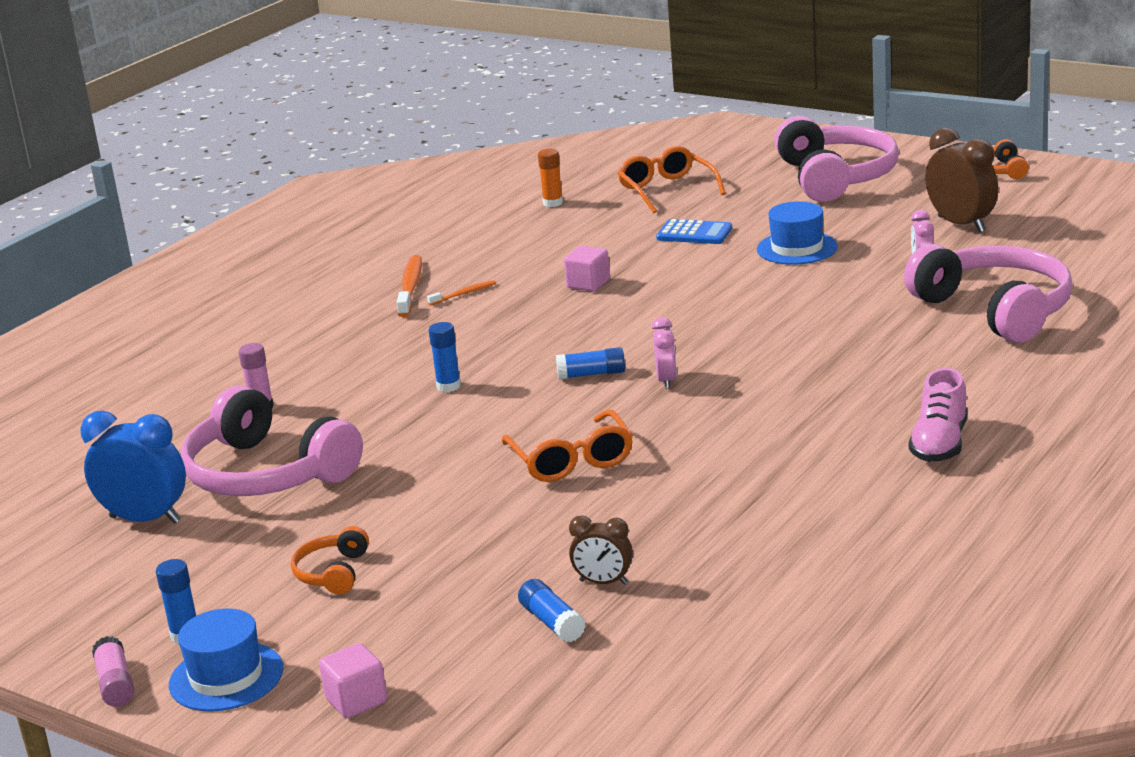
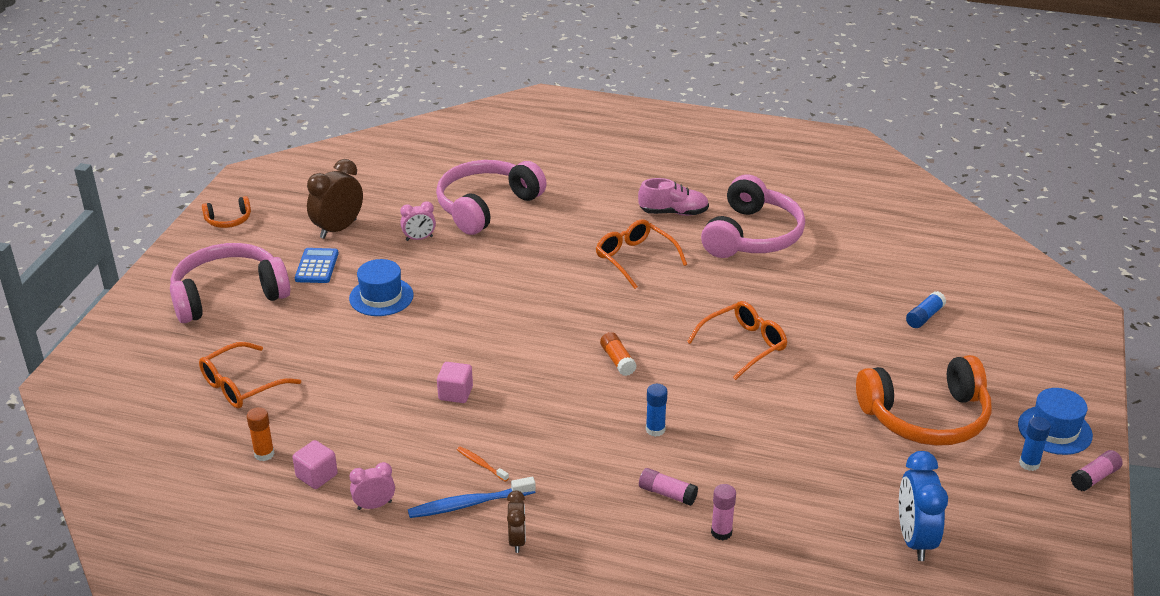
camera: 110 degrees left, 10 degrees up
pink headphones [181,385,363,496] -> pink headphones moved to [701,174,805,258]
orange headphones [291,526,369,594] -> orange headphones [856,355,992,446], size x2.22
pink cube [319,643,387,718] -> pink cube moved to [293,440,338,489]
orange toothbrush [397,255,422,317] -> blue toothbrush [408,477,536,518]
blue glue stick [556,347,625,380] -> orange glue stick [600,332,637,376]
brown clock [569,515,633,585] -> brown clock moved to [507,491,526,553]
pink clock [652,317,677,389] -> pink clock moved to [350,462,395,510]
blue calculator [656,219,732,244] -> blue calculator moved to [295,248,339,283]
none -> orange glasses [596,219,687,289]
none -> pink glue stick [639,468,698,506]

